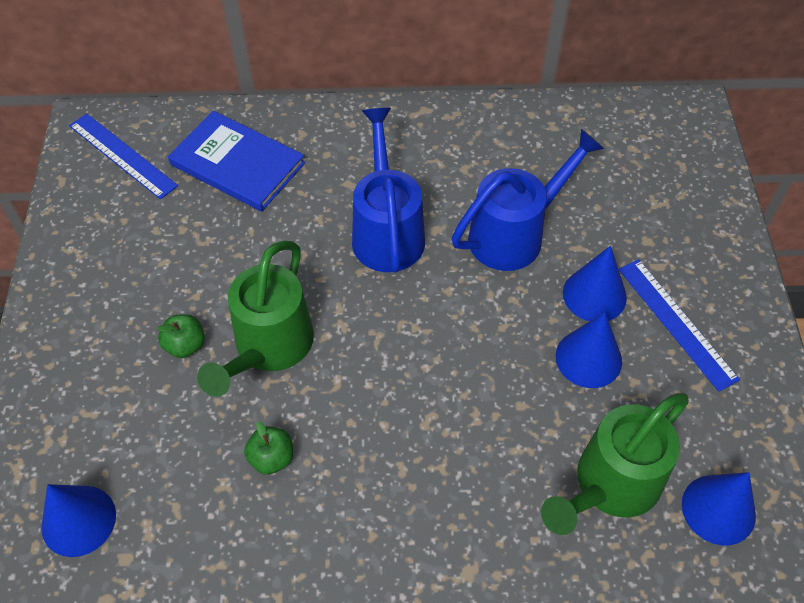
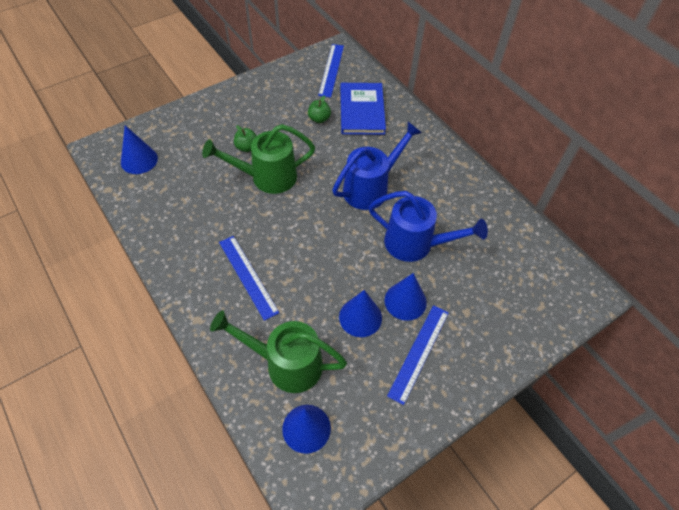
camera: 55 degrees right, 0 degrees up
green apple [244,421,293,475] -> green apple moved to [308,96,331,123]
none -> blue ruler [219,236,279,321]

